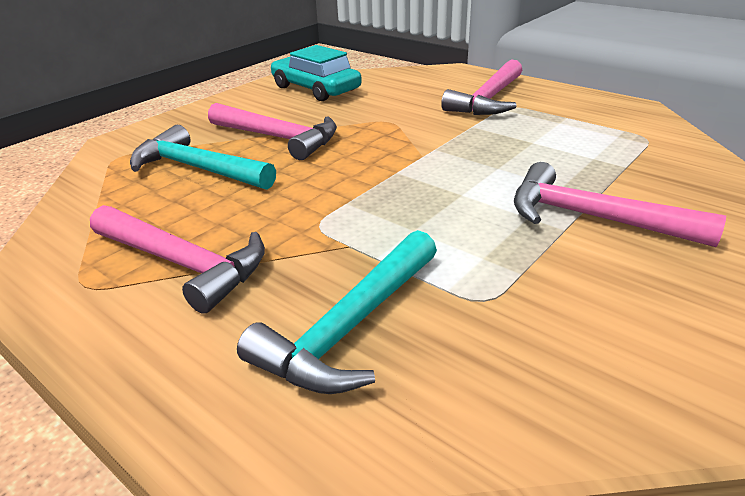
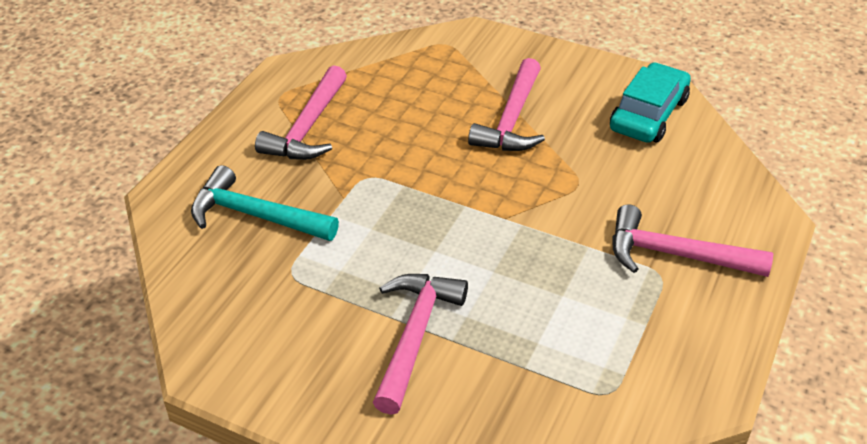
camera: 75 degrees right, 10 degrees up
turquoise hammer [130,125,276,190] -> none

